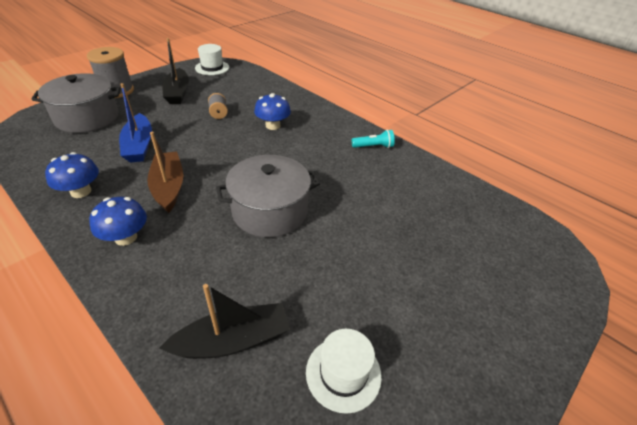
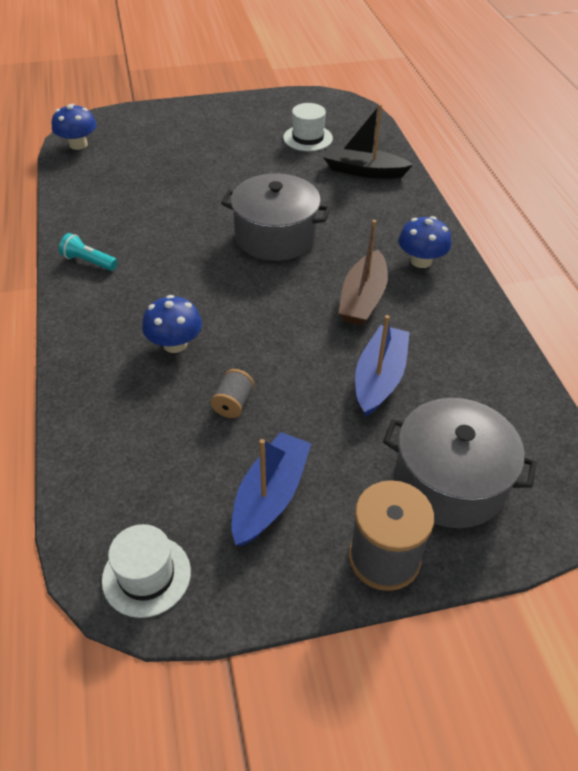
camera: 145 degrees left, 5 degrees up
blue mushroom [45,152,99,198] -> blue mushroom moved to [52,104,97,150]
black boat [162,38,189,104] -> blue boat [231,432,312,546]

